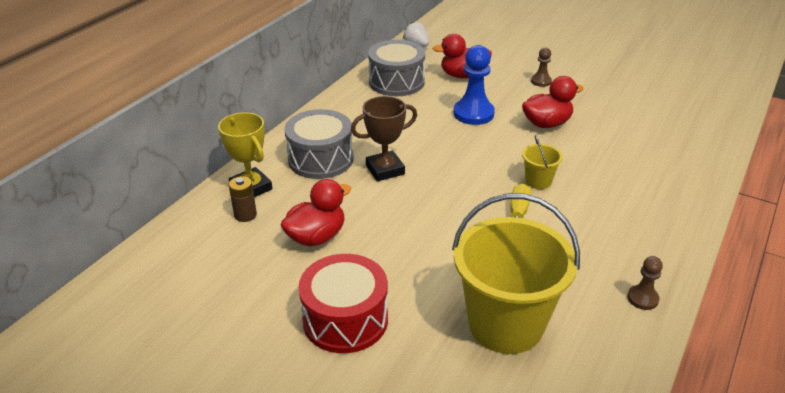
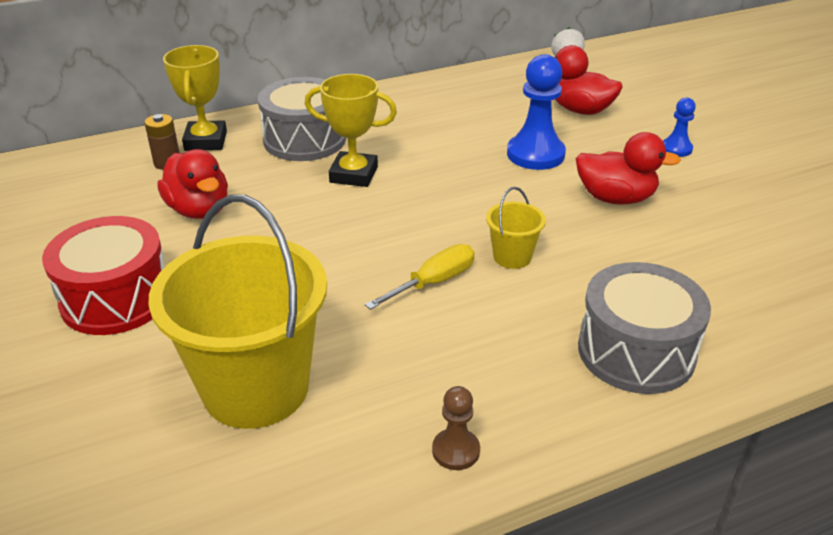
camera: 35 degrees right, 0 degrees up
red duck [281,179,351,246] -> red duck turned 60 degrees clockwise [157,149,228,219]
brown trophy [351,96,417,181] -> yellow trophy [305,74,397,187]
grey drum [368,40,425,96] -> grey drum moved to [578,262,711,394]
brown pawn [531,47,552,87] -> blue pawn [663,98,696,157]

